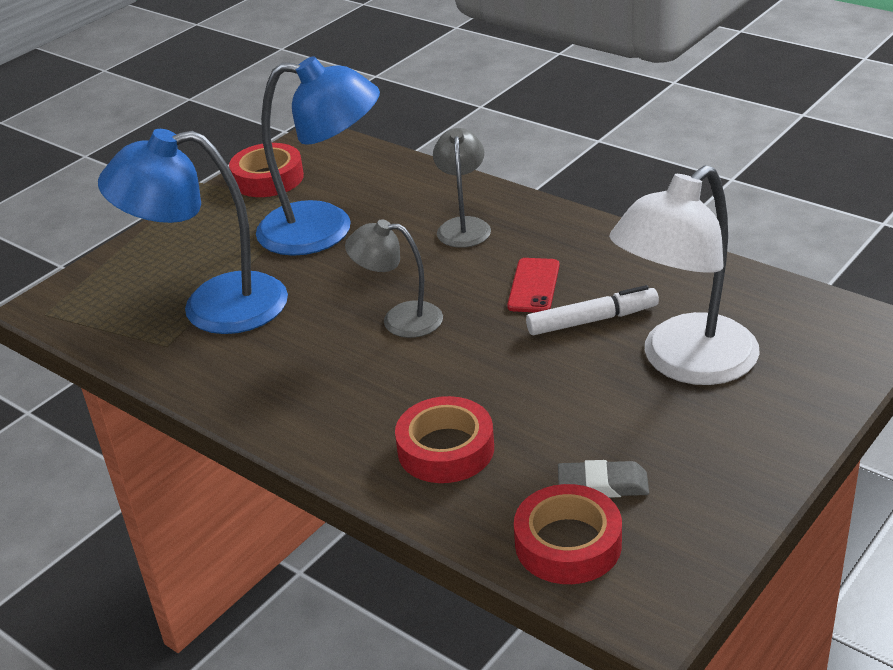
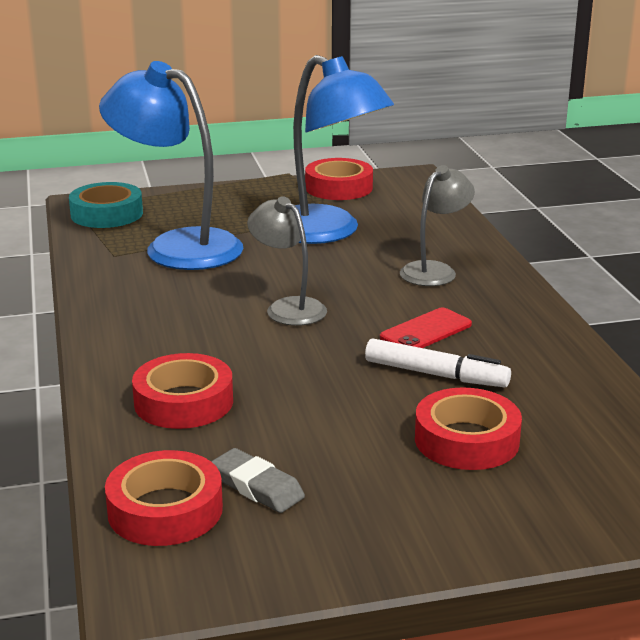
camera: 35 degrees right, 10 degrees down
white lamp [609,166,760,385] -> red tape [415,387,522,470]
none -> turquoise tape [69,182,143,228]

